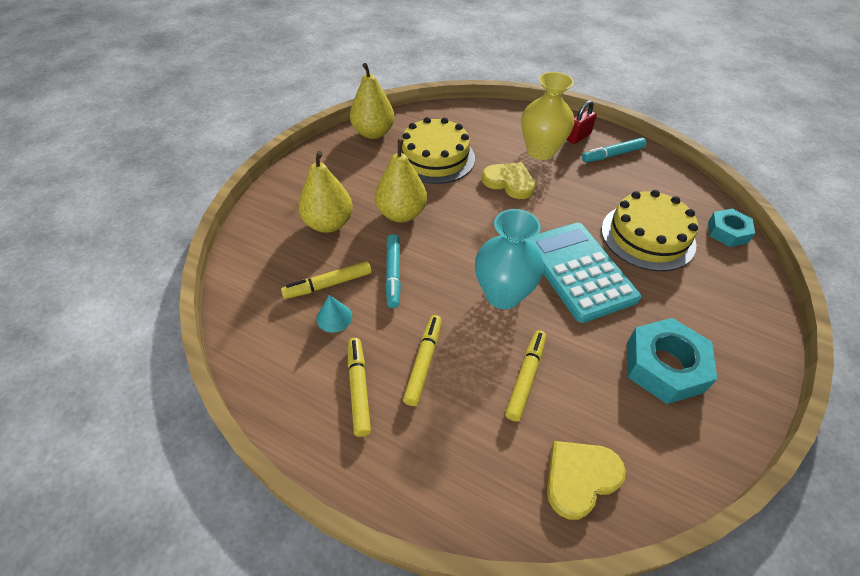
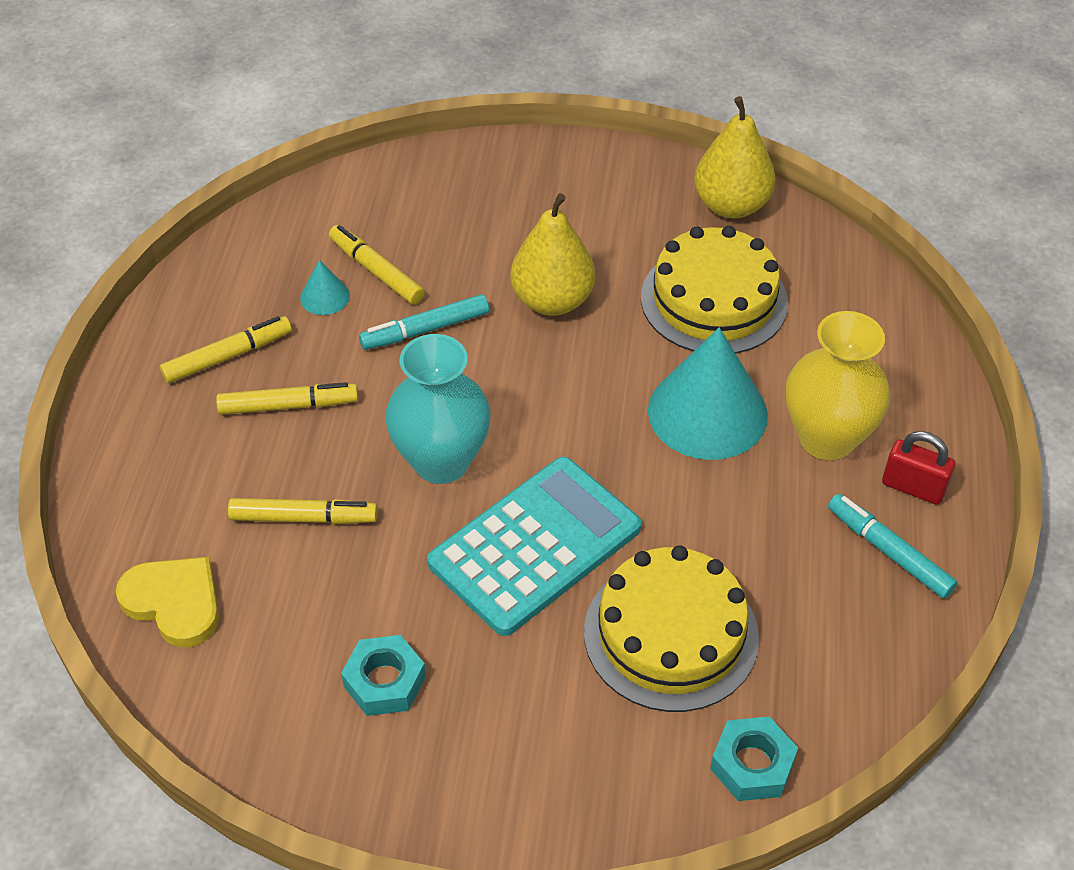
camera: 70 degrees right, 0 degrees up
yellow pear [298,151,353,233] -> none
yellow heart [482,162,535,199] -> turquoise cone [648,327,768,460]
turquoise nut [627,318,717,404] -> turquoise nut [341,635,426,716], size x0.62

